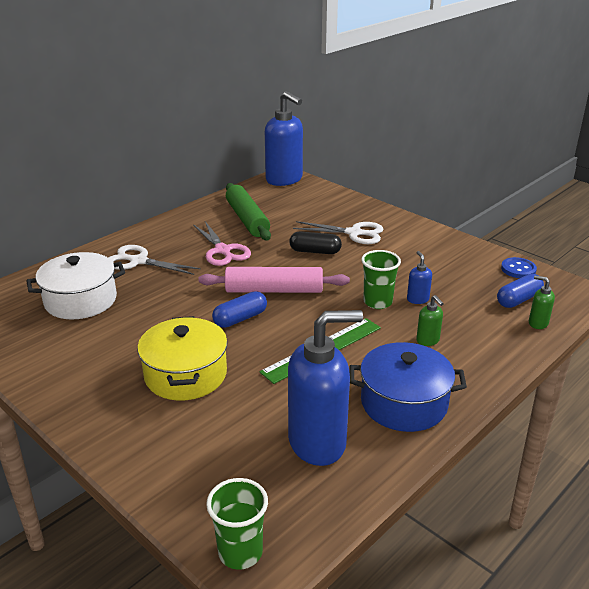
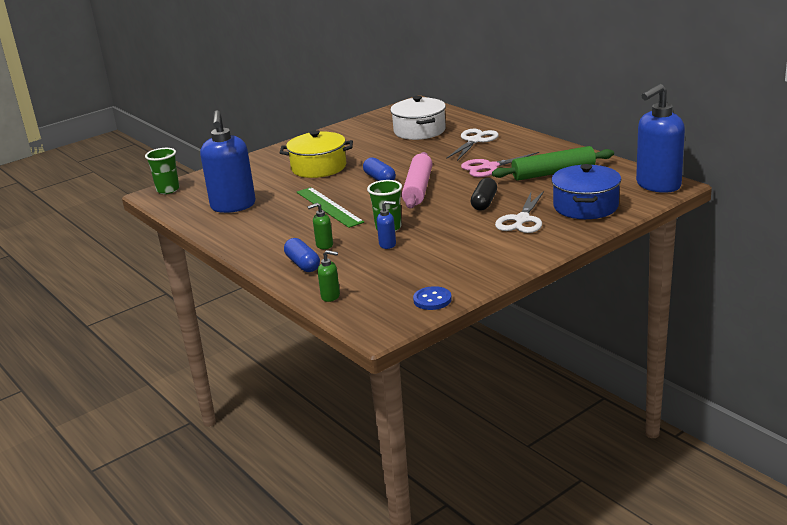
camera: 100 degrees right, 5 degrees down
blue pot [349,342,467,432] -> blue pot moved to [551,164,621,219]
blue capsule [497,274,544,308] -> blue capsule moved to [284,238,320,272]
green soap dispenser [529,276,555,329] -> green soap dispenser turned 60 degrees clockwise [318,250,340,302]

